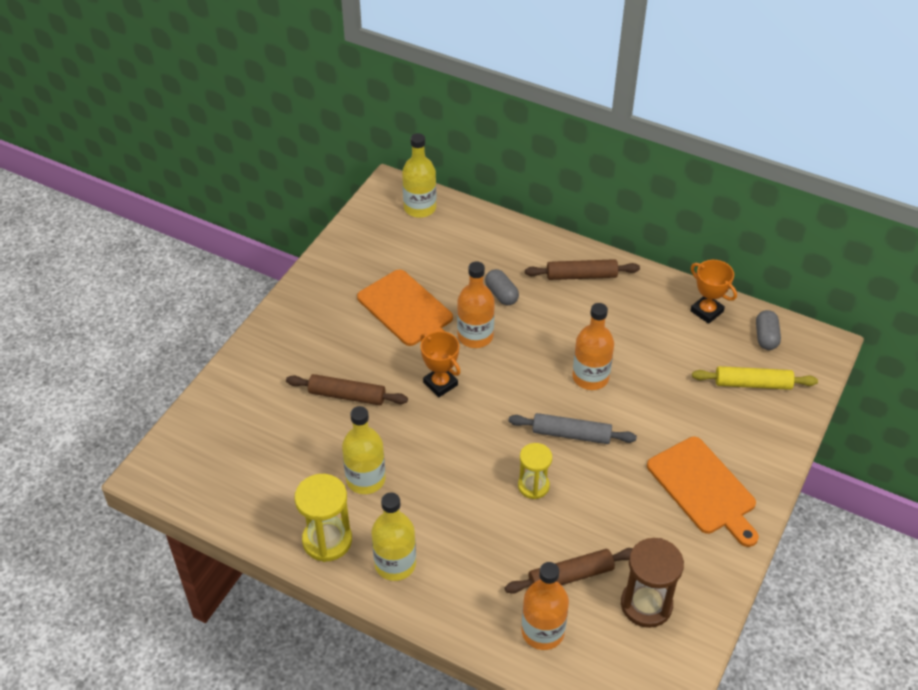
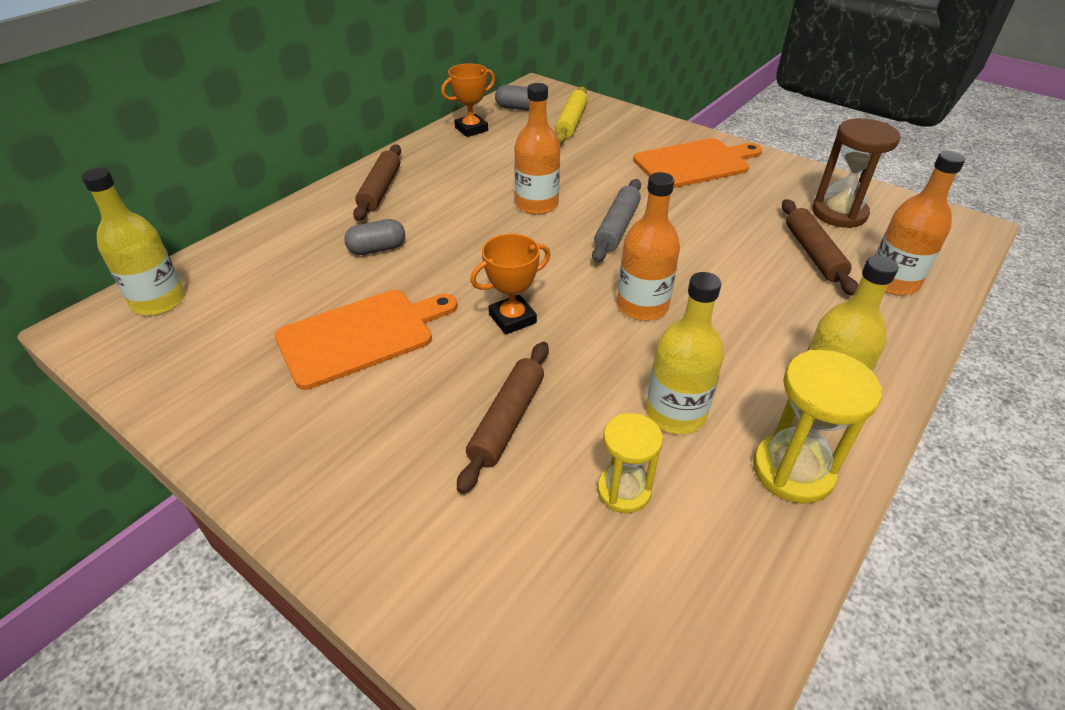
camera: 80 degrees left, 5 degrees down
orange bottle [457,261,495,348] -> orange bottle moved to [617,172,680,321]
yellow hourglass [518,443,552,499] -> yellow hourglass moved to [597,413,663,513]

